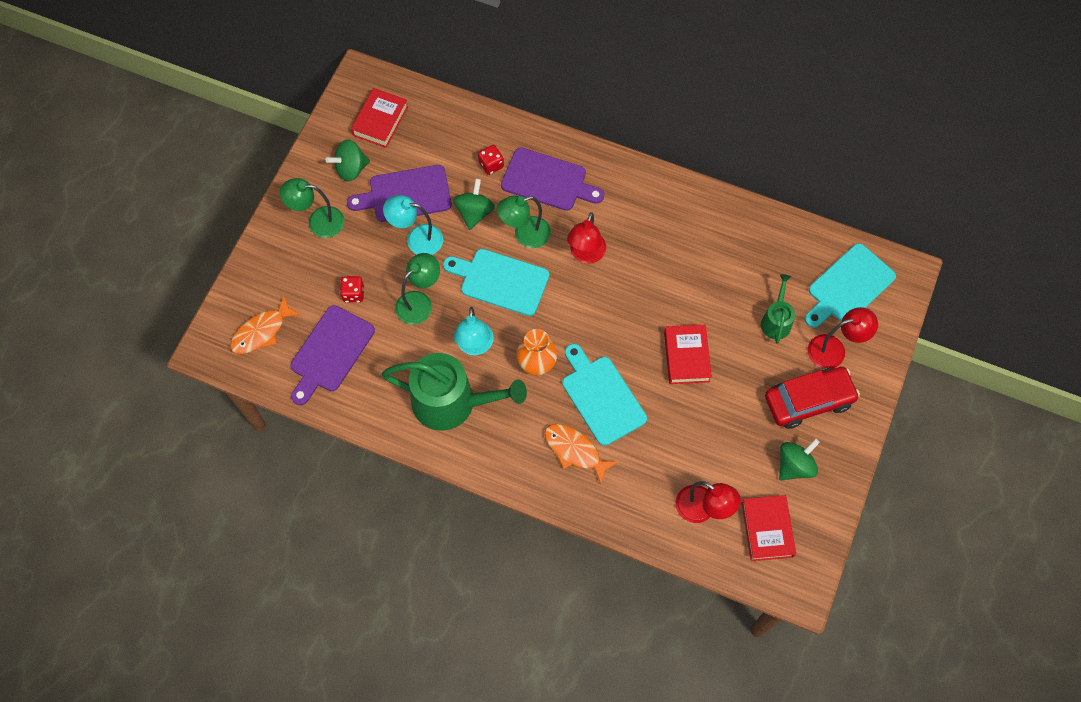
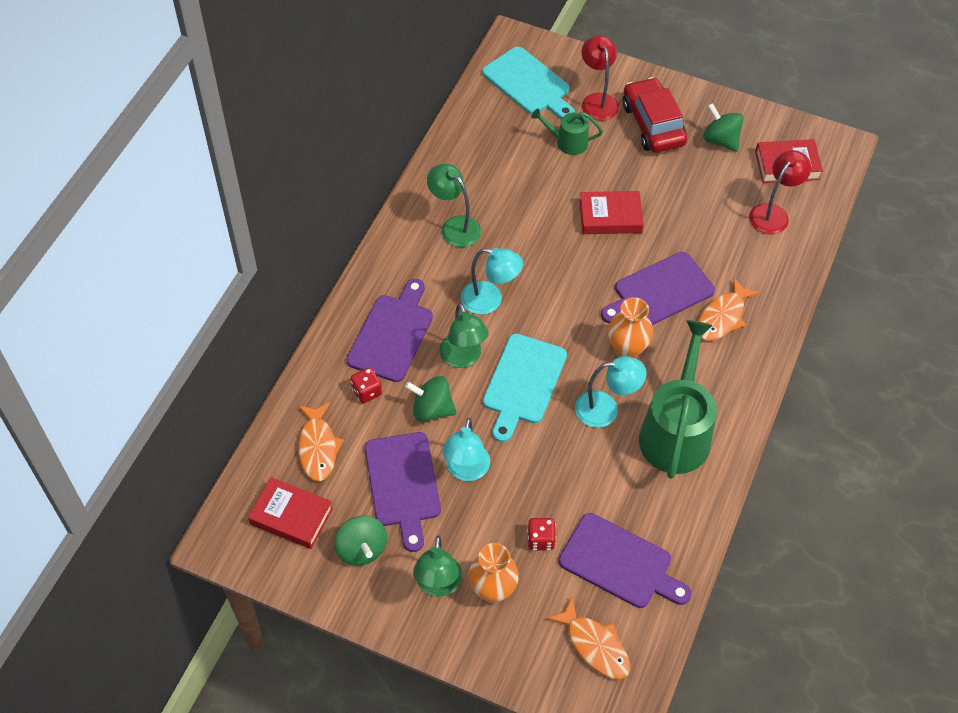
camera: 90 degrees left, 10 degrees down
green lamp [395,253,440,325] -> green lamp moved to [427,164,481,247]
turquoise cutting board [562,344,647,446] -> purple cutting board [601,252,715,325]
red lamp [567,212,606,264] -> turquoise lamp [461,248,523,315]
none -> orange fish [298,402,344,482]
none -> orange vase [468,543,519,603]

